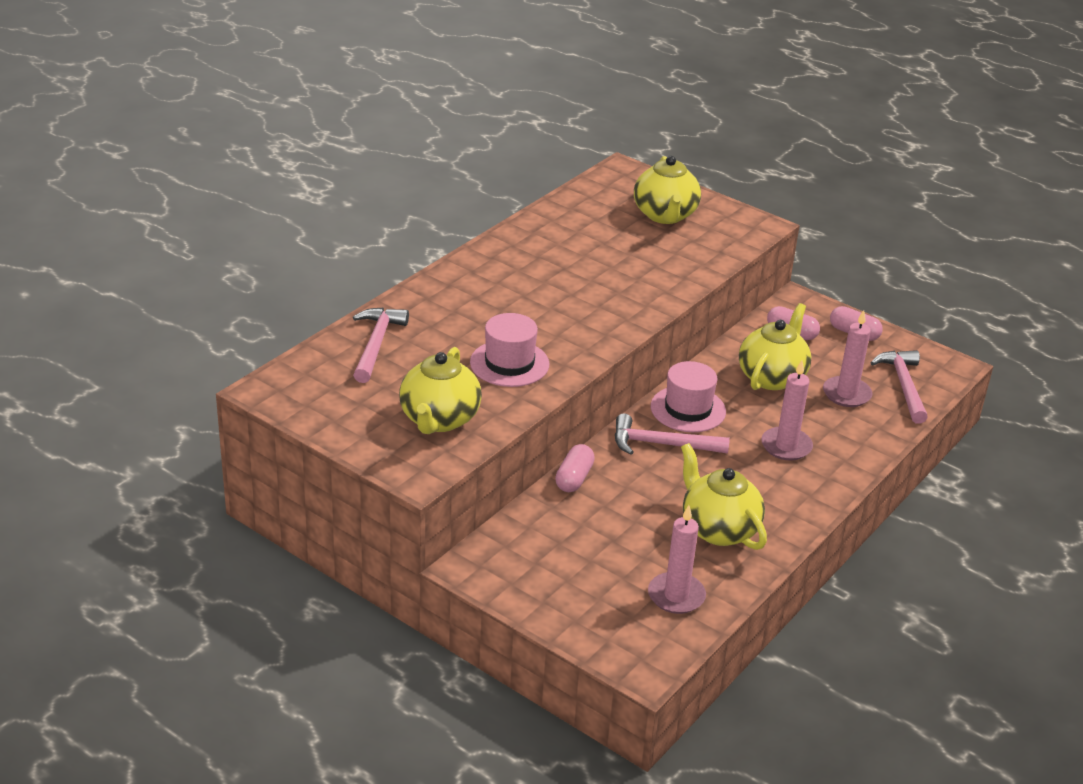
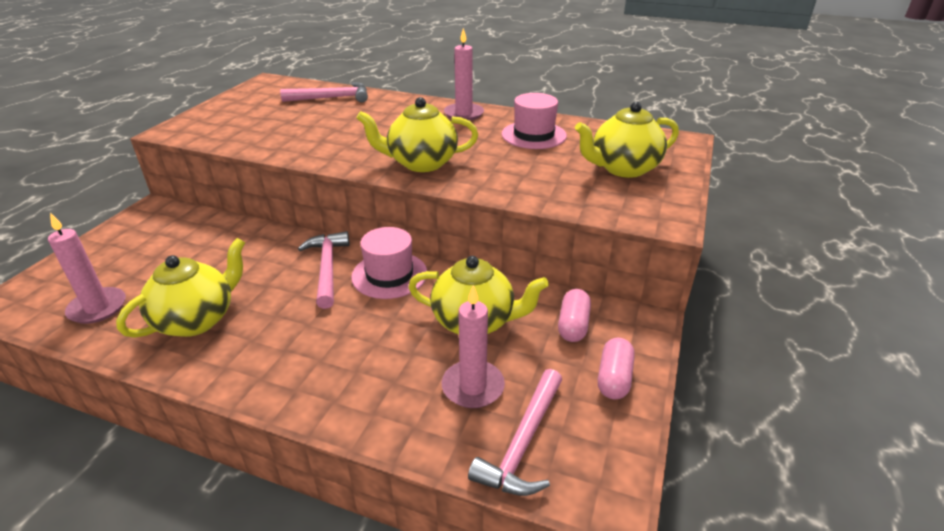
camera: 75 degrees right, 0 degrees up
yellow teapot [399,347,482,434] -> yellow teapot moved to [356,97,478,172]
pink hat [470,313,549,387] -> pink hat moved to [502,93,567,149]
pink capsule [555,444,595,492] -> none
pink candle [761,360,813,461] -> pink candle moved to [444,28,484,121]
pink hammer [871,350,928,424] -> pink hammer turned 135 degrees clockwise [468,369,562,496]

